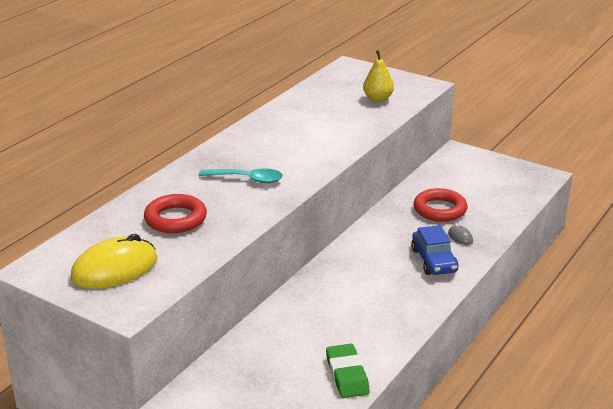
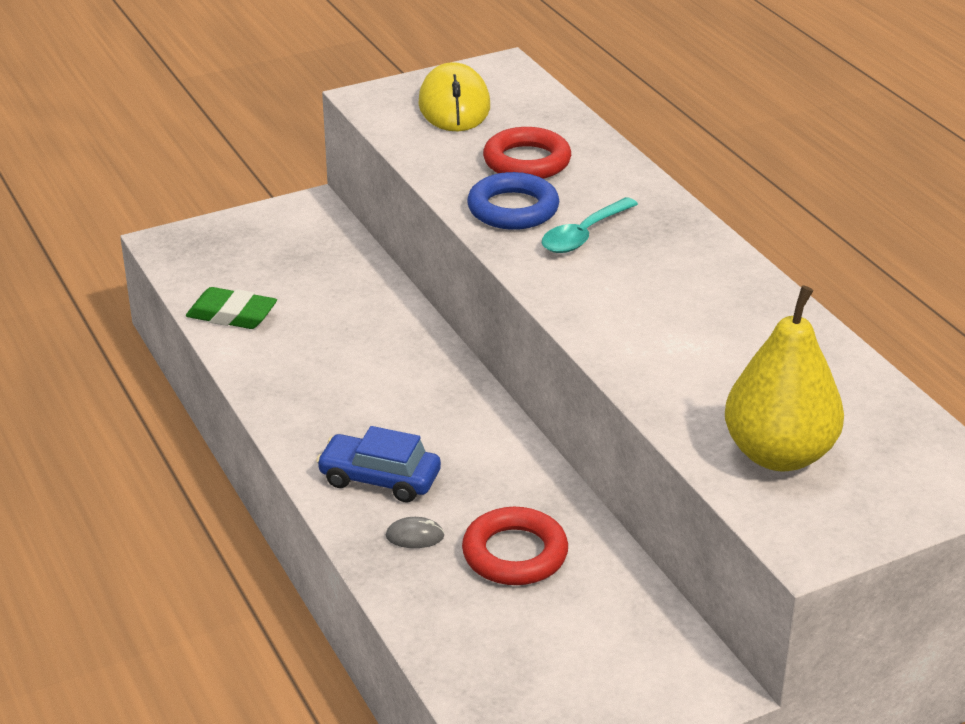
camera: 120 degrees right, 5 degrees up
yellow pear [363,50,394,102] -> yellow pear [725,285,844,471], size x1.72
none -> blue ring [467,172,559,230]

